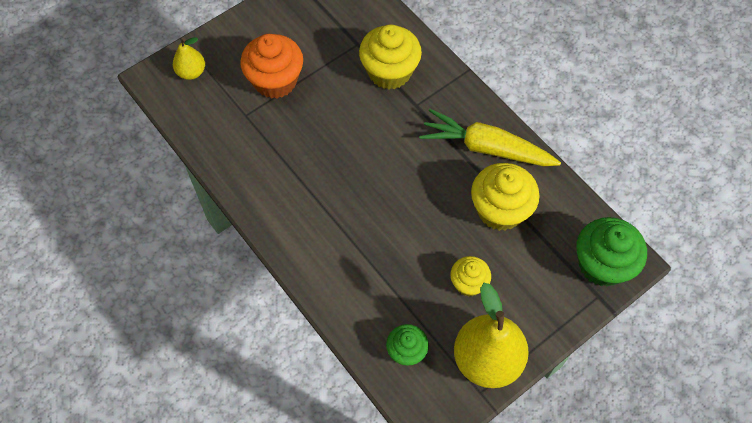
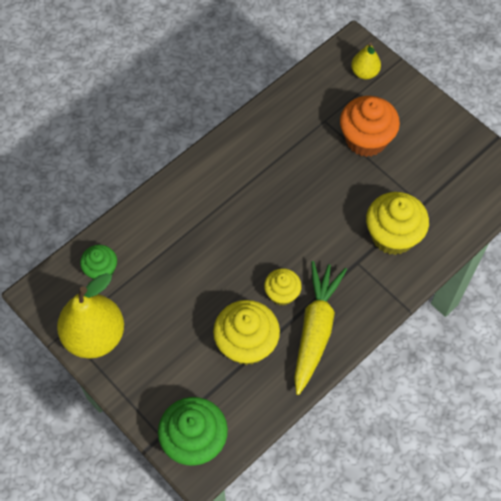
camera: 85 degrees right, 0 degrees up
yellow cupcake [450,256,491,297] -> yellow cupcake moved to [264,268,302,306]

